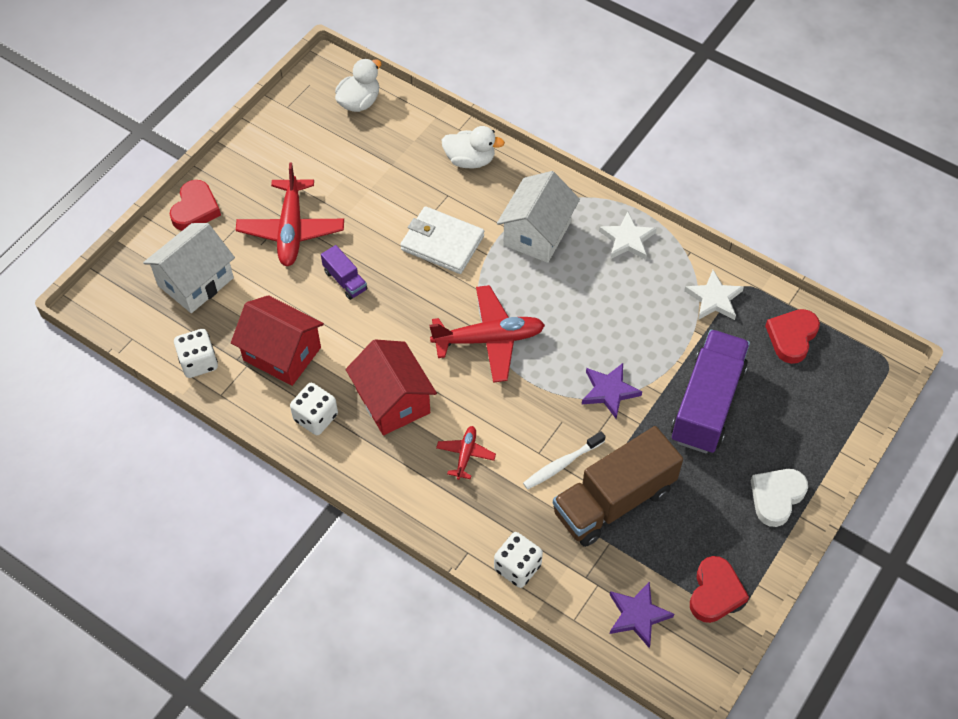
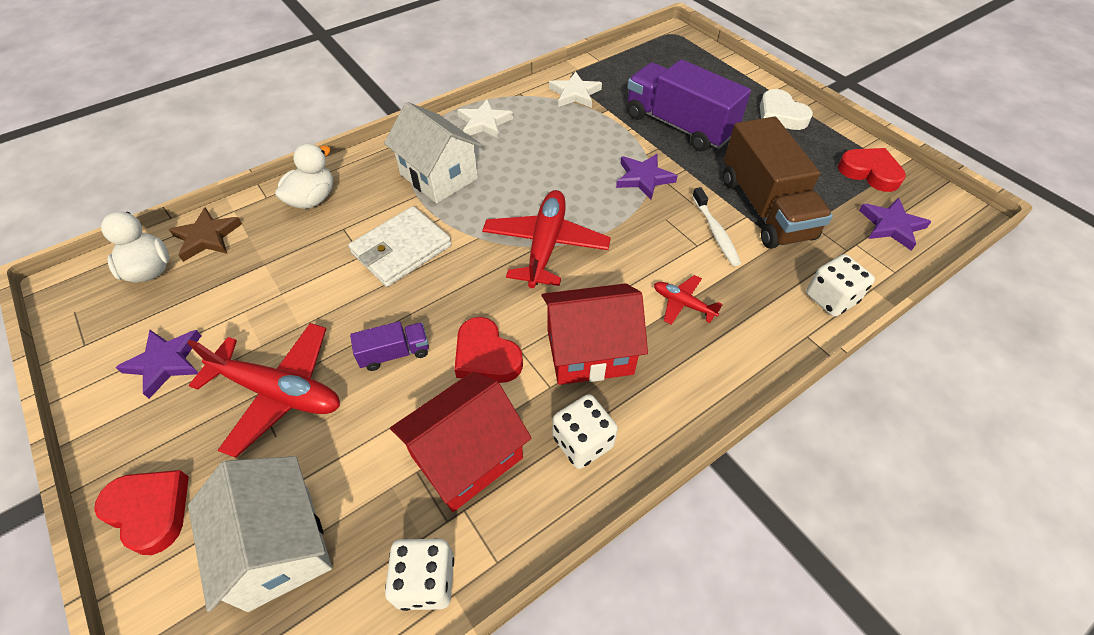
camera: 70 degrees left, 5 degrees down
red heart [765,309,820,364] -> red heart moved to [454,317,523,383]
none -> purple star [115,330,201,399]
none -> brown star [169,207,242,262]

